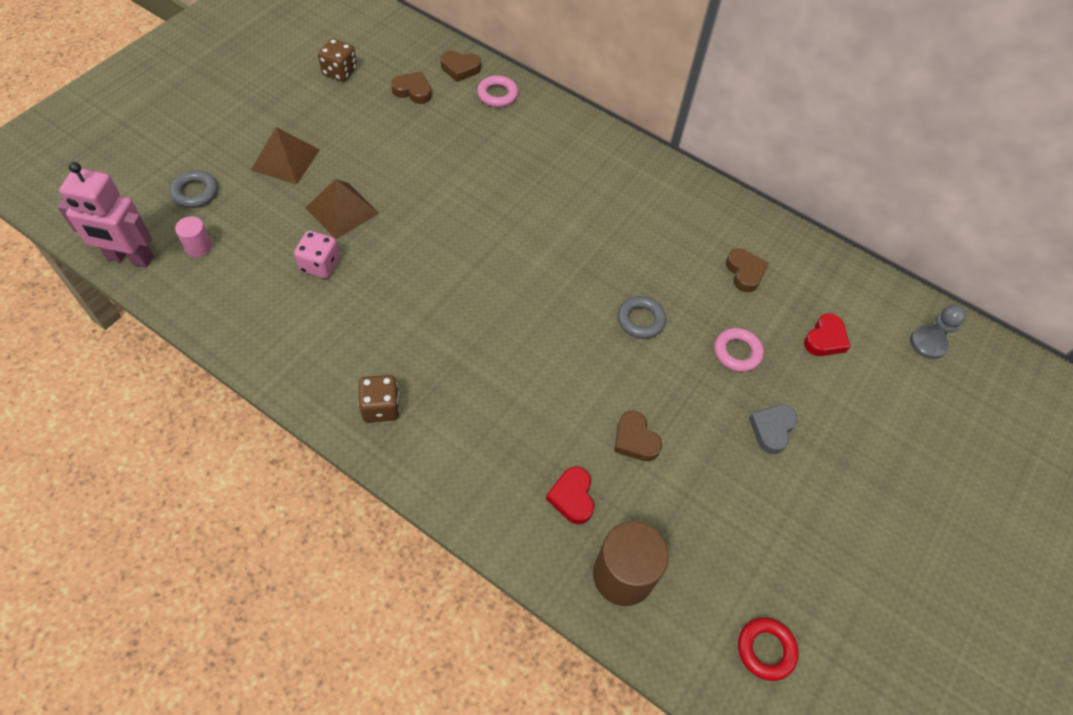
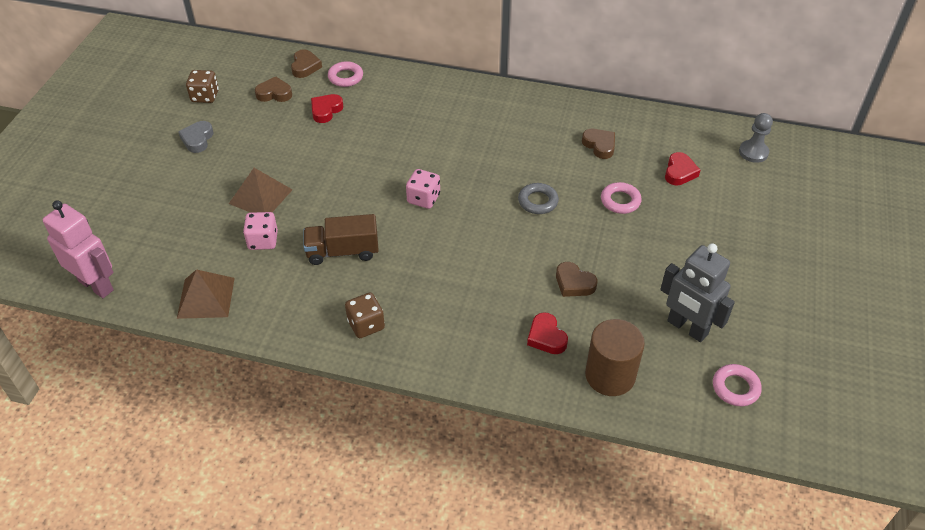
camera: 15 degrees left, 10 degrees down
pink robot [57,162,153,268] -> pink robot turned 135 degrees counterclockwise [43,200,114,298]
grey ring [170,171,218,208] -> none
pink cylinder [175,216,212,257] -> none
brown pyramid [251,127,320,185] -> brown pyramid moved to [177,269,235,319]
brown heart [441,51,481,82] -> brown heart turned 75 degrees counterclockwise [291,49,322,78]
red ring [738,618,799,681] -> pink ring [713,364,762,406]
grey heart [749,405,798,454] -> grey heart moved to [178,121,214,153]
none -> brown truck [304,214,379,265]
none -> red heart [311,94,343,123]
none -> pink dice [406,169,440,209]
none -> grey robot [660,243,735,342]

